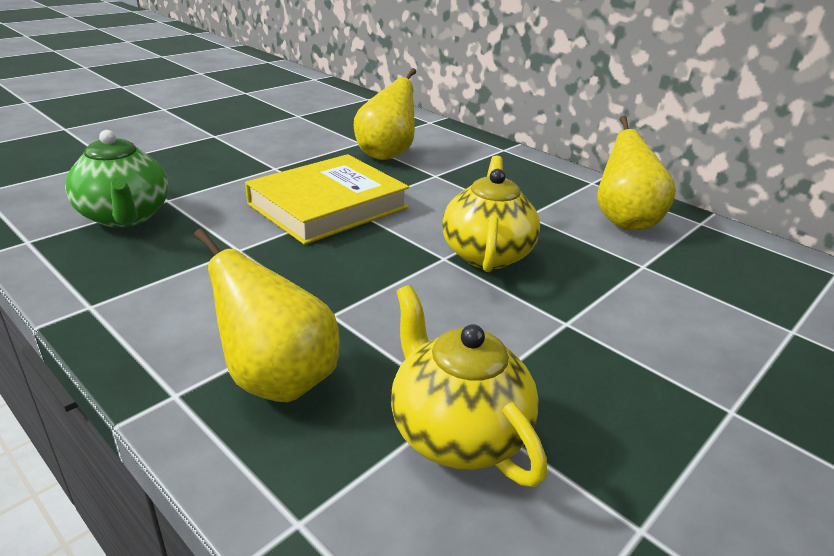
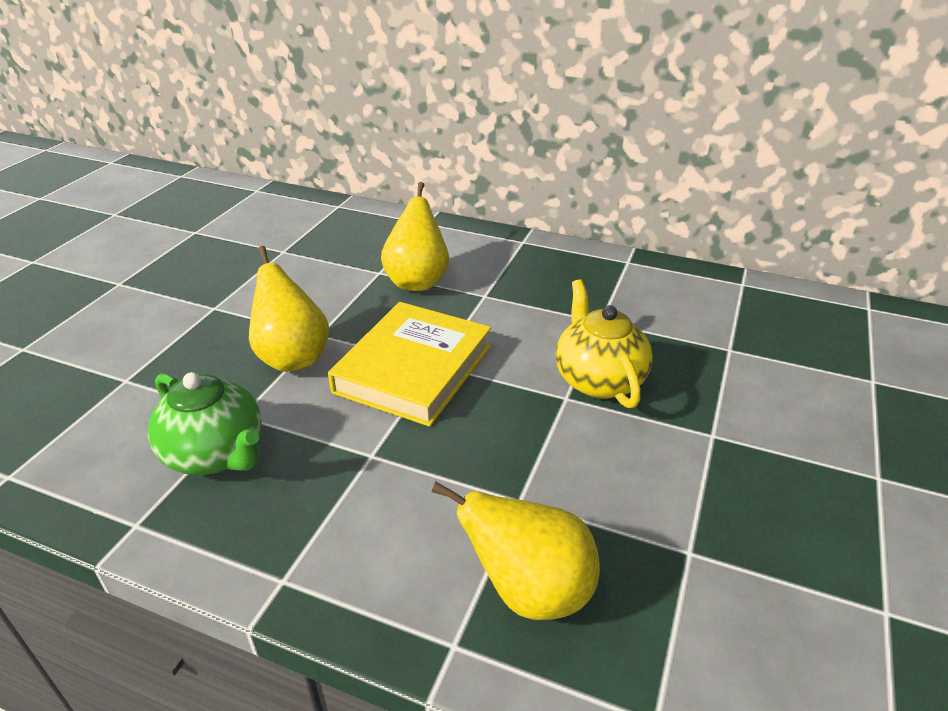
camera: 20 degrees left, 5 degrees up
yellow teapot [391,285,547,487] -> none
yellow pear [597,115,676,230] -> yellow pear moved to [249,246,329,372]

